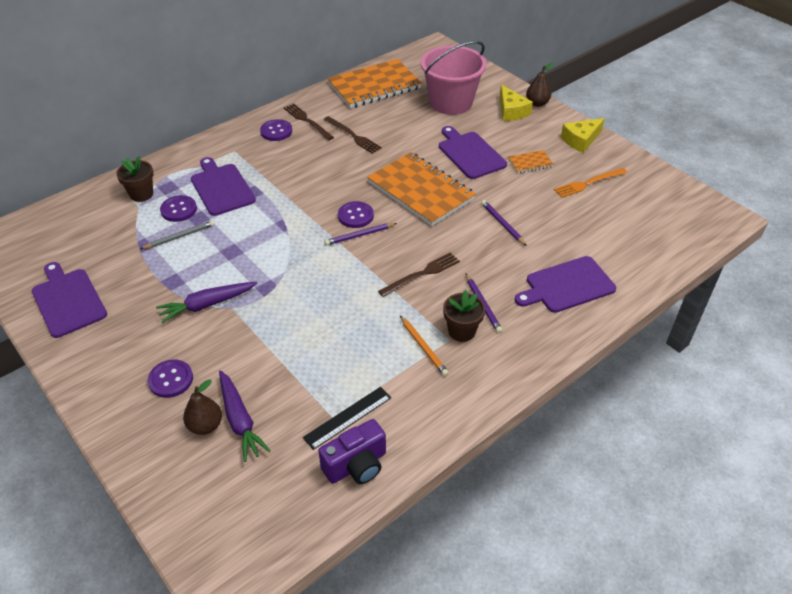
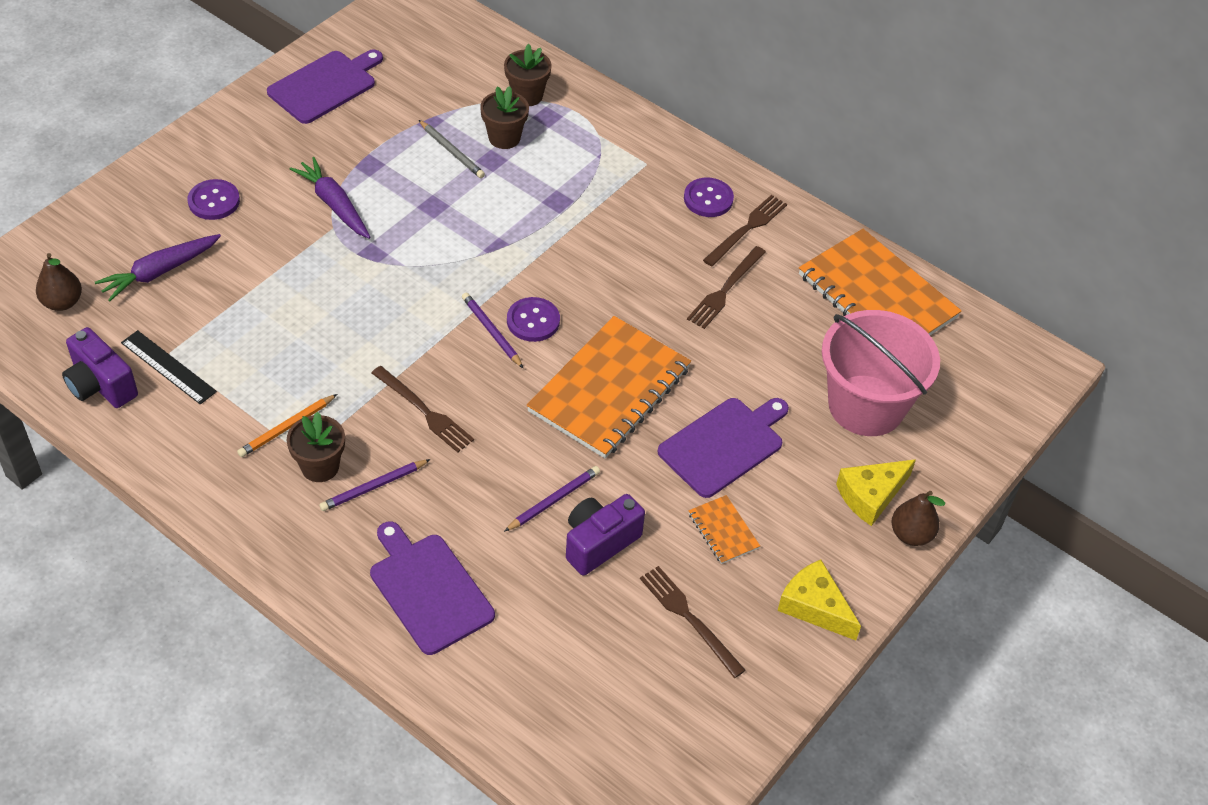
camera: 75 degrees right, 5 degrees up
purple button [160,195,197,222] -> brown flower pot [480,86,529,149]
brown pear [183,379,222,435] -> brown pear moved to [36,253,82,311]
purple cutting board [191,157,256,216] -> none
orange fork [554,168,627,198] -> brown fork [640,566,746,678]
none -> purple camera [566,494,645,576]

